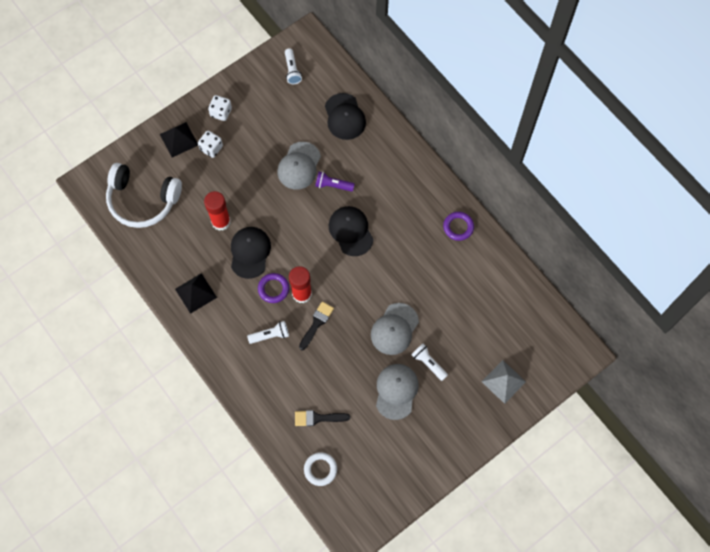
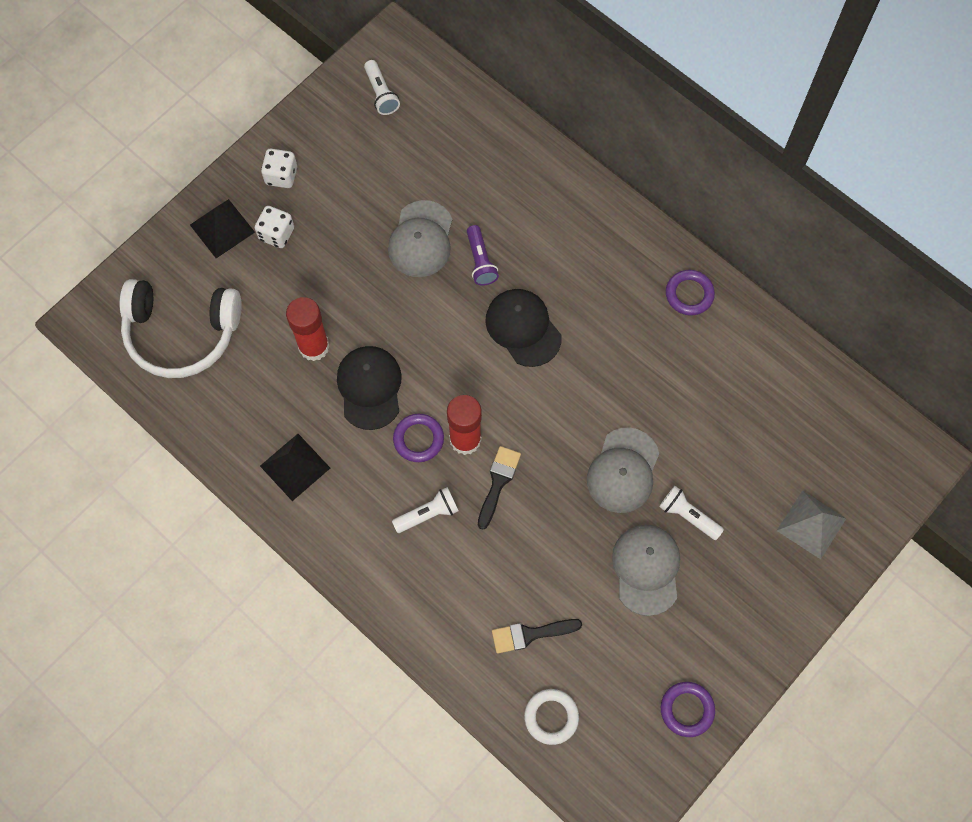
camera: 10 degrees left, 0 degrees up
purple flashlight [315,171,355,192] -> purple flashlight turned 105 degrees counterclockwise [467,225,499,286]
black cap [325,93,366,140] -> none
none -> purple ring [661,682,715,737]

